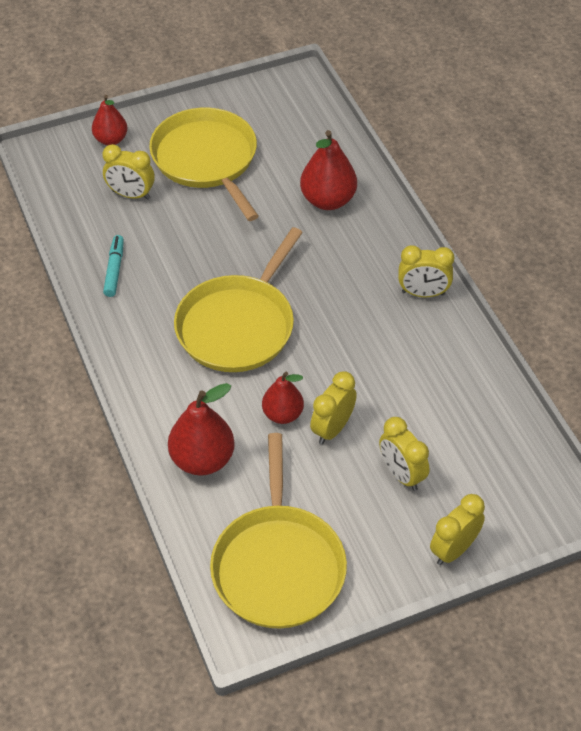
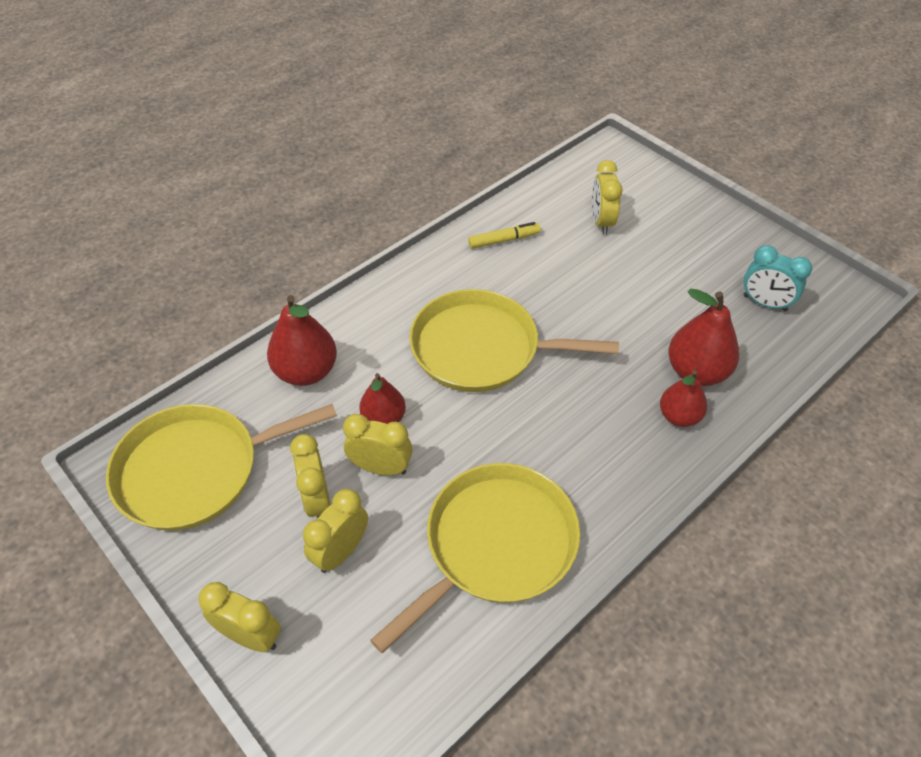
camera: 70 degrees right, 0 degrees up
red pear [92,95,127,145] -> red pear moved to [660,370,707,427]
turquoise marker [103,235,124,297] -> yellow marker [468,222,541,249]
yellow pan [149,108,259,221] -> yellow pan moved to [370,463,580,653]
yellow clock [398,245,454,297] -> yellow clock moved to [290,434,331,517]
none -> turquoise clock [744,245,812,312]

